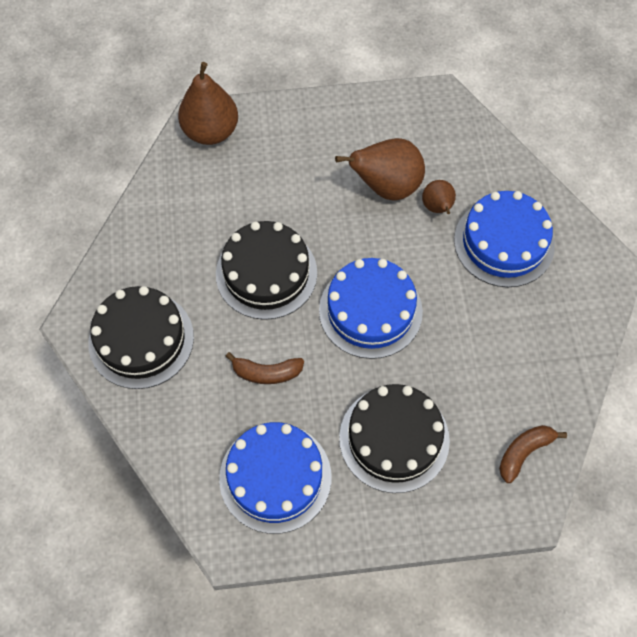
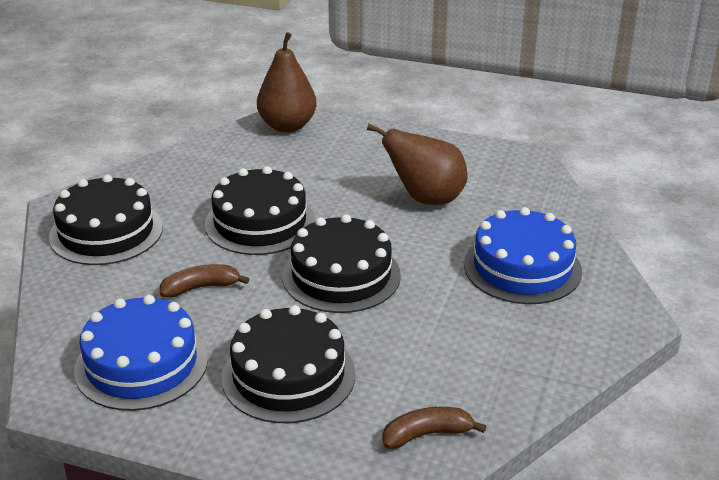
camera: 25 degrees right, 30 degrees down
brown banana [225,352,304,384] -> brown banana turned 135 degrees clockwise [160,264,249,298]
blue cake [319,258,423,359] -> black cake [282,214,401,313]
brown pear [422,180,456,214] -> none

